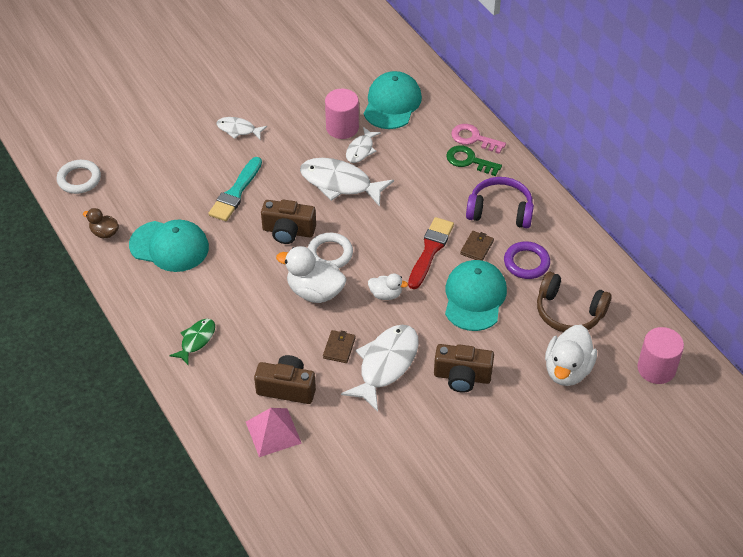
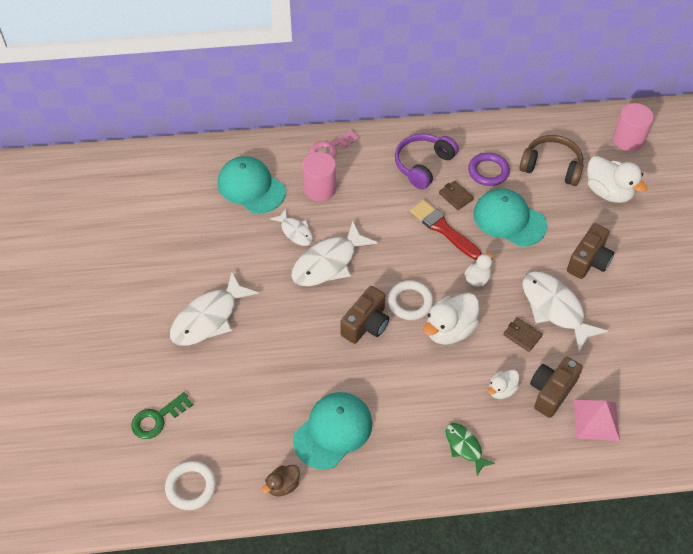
camera: 65 degrees left, 5 degrees up
turquoise brush [208,157,262,221] -> none
white fish [216,117,267,139] -> white fish [170,272,259,346], size x1.80
pink cylinder [325,89,359,139] -> pink cylinder moved to [302,152,336,201]
green key [446,145,502,176] -> green key moved to [131,392,193,439]
brown headphones [537,272,612,332] -> brown headphones turned 120 degrees counterclockwise [519,135,584,186]
none -> white duck [488,370,519,399]

